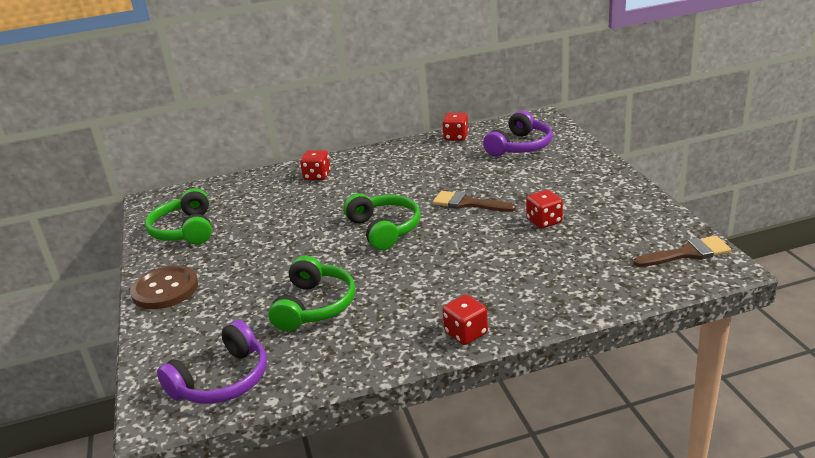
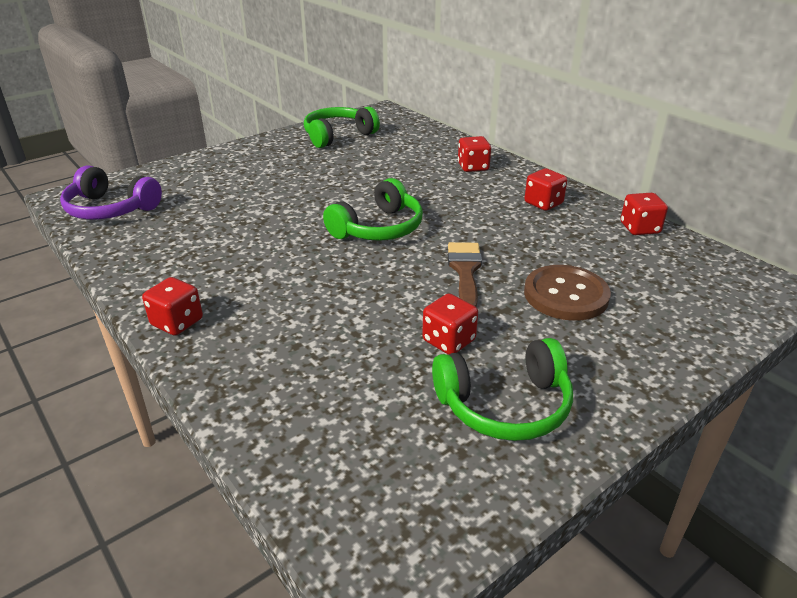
camera: 65 degrees right, 5 degrees up
brown button [130,265,198,309] -> brown button moved to [524,265,611,321]
green headphones [268,256,355,332] -> green headphones moved to [432,338,573,441]
purple headphones [483,111,553,157] -> none
brown brush [633,236,731,267] -> none
none -> red dice [524,168,567,211]

